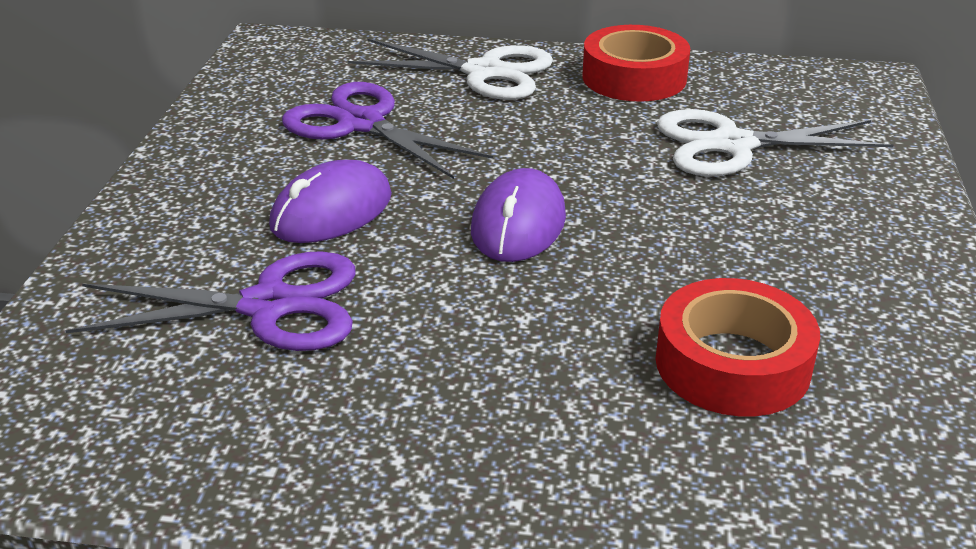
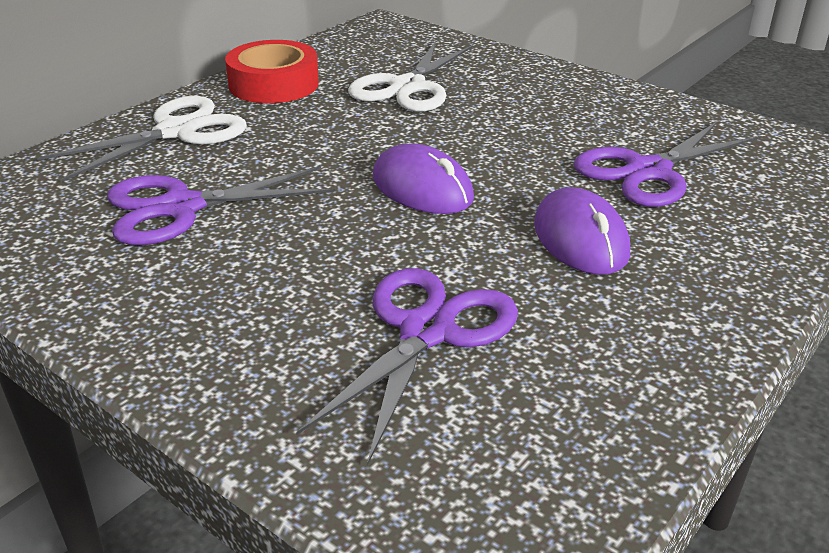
camera: 60 degrees left, 0 degrees up
purple mouse [269,160,392,243] -> purple mouse moved to [534,187,630,275]
red tape [656,278,820,416] -> purple scissors [574,122,759,207]

